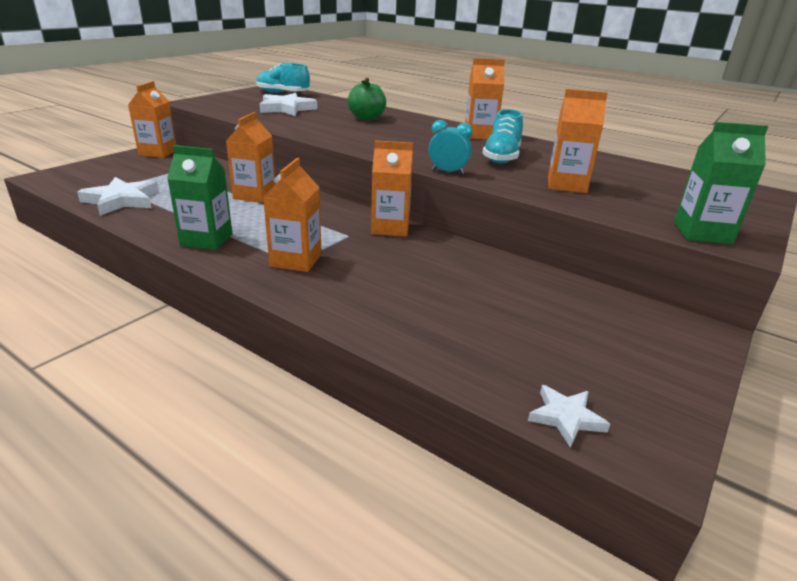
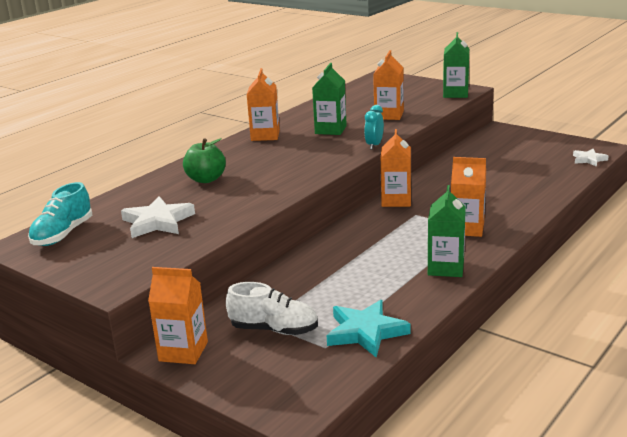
camera: 85 degrees left, 5 degrees down
white star [77,177,159,216] -> turquoise star [326,300,411,358]
orange carton [226,112,276,203] -> none
turquoise shoe [482,109,523,163] -> green carton [312,63,347,135]
none -> white shoe [226,282,318,335]

